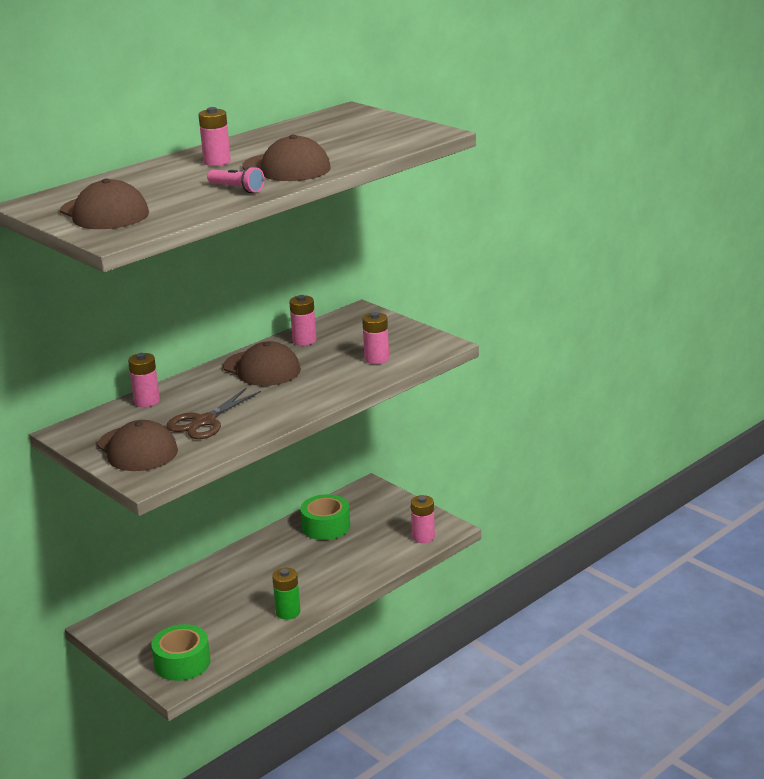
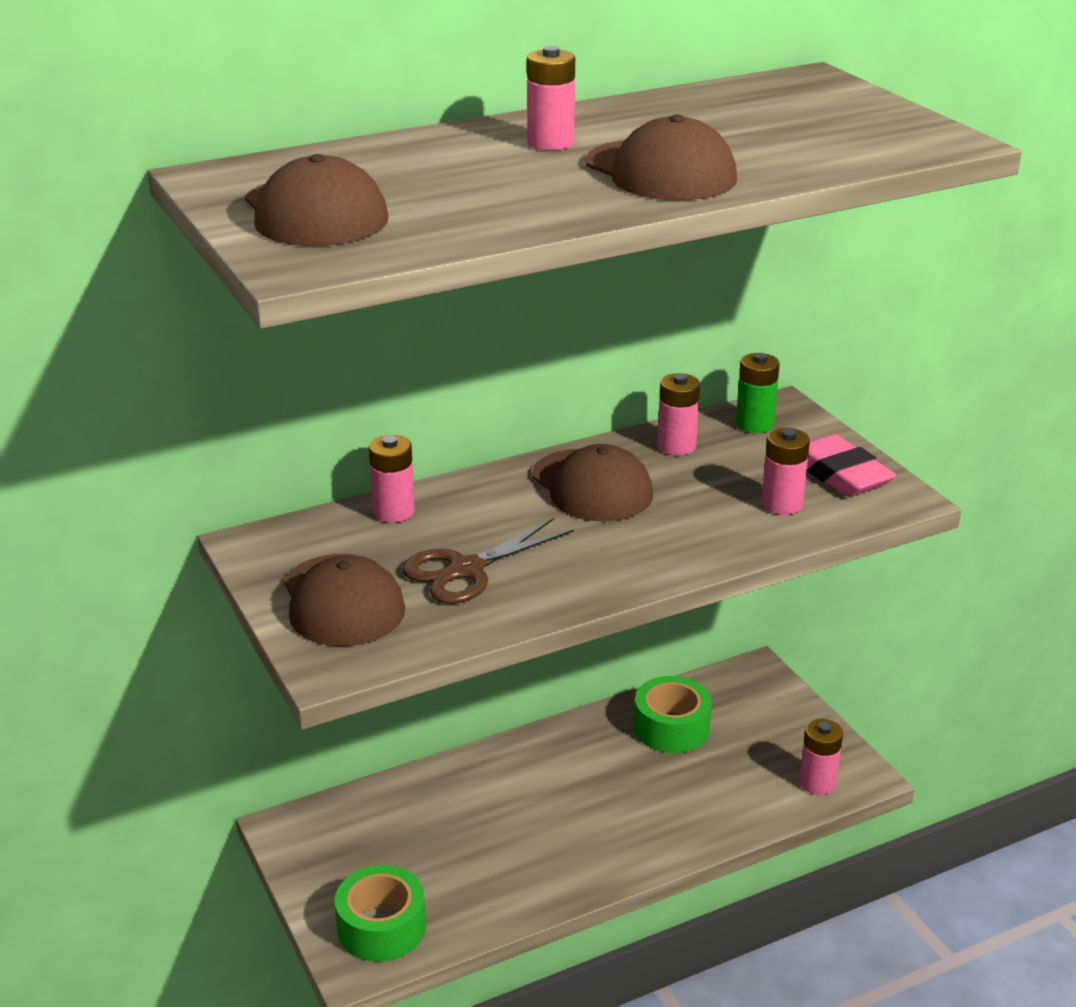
camera: 15 degrees right, 5 degrees up
pink flashlight [207,166,264,193] -> none
green battery [272,568,300,619] -> green battery moved to [736,353,780,433]
none -> pink eraser [807,434,897,497]

